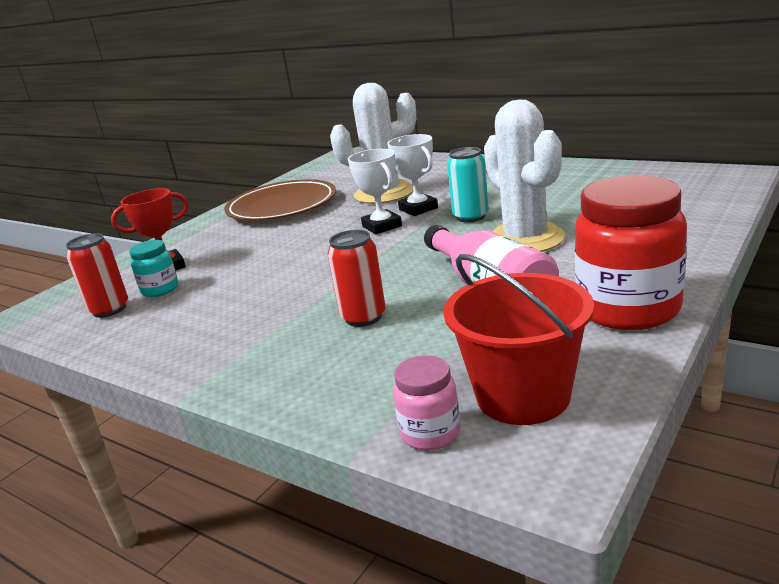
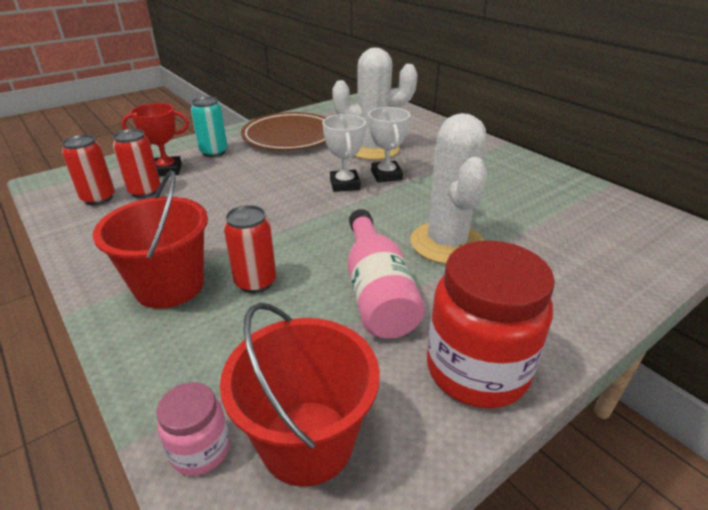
camera: 15 degrees right, 10 degrees up
turquoise jar [129,240,178,297] -> red can [113,129,161,198]
turquoise can [447,147,489,222] -> turquoise can moved to [191,97,228,157]
none -> red bucket [93,170,208,309]

